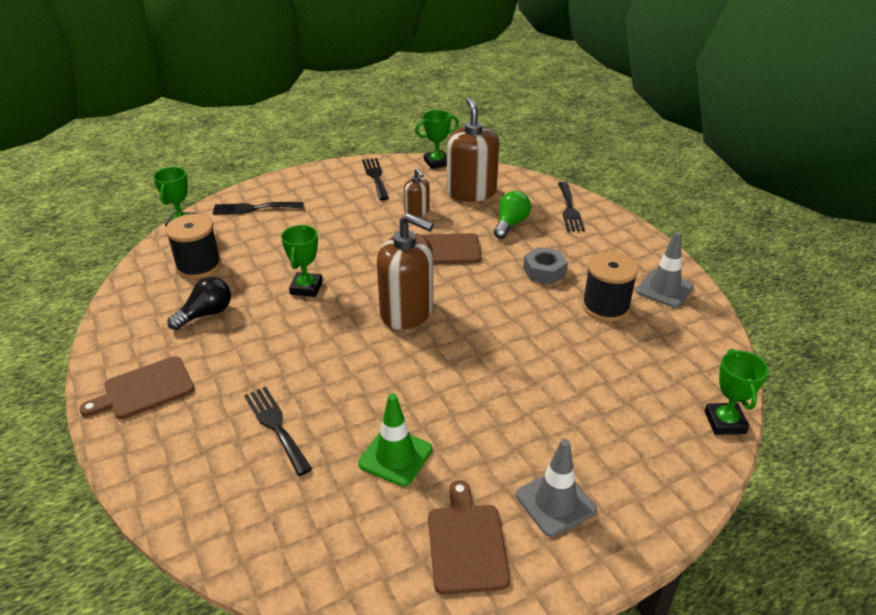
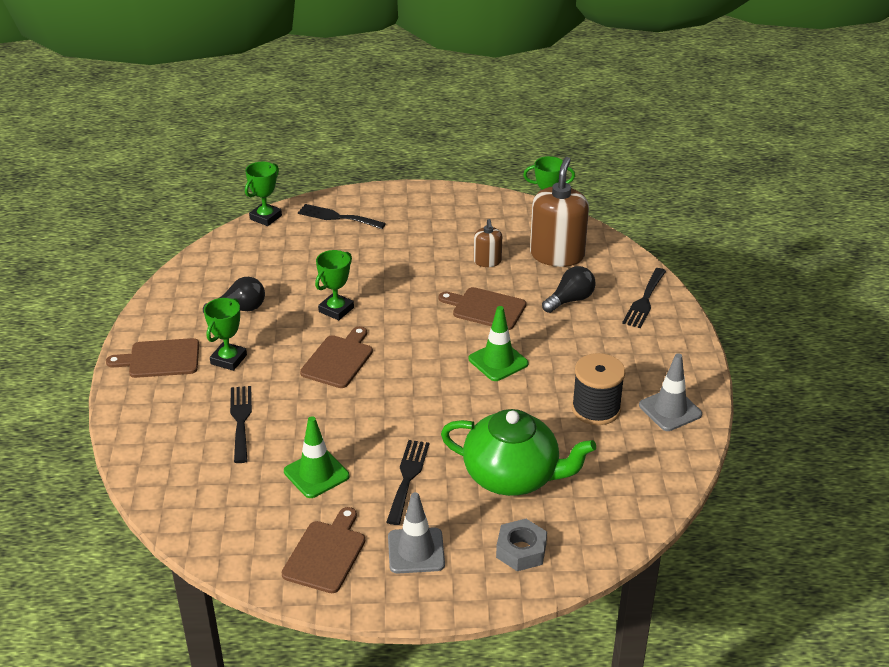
camera: 25 degrees right, 0 degrees up
black spool [165,214,221,279] -> none
black fork [362,158,389,200] -> black fork moved to [386,440,429,525]
brown soap dispenser [377,213,434,330] -> none
green light bulb [494,191,531,239] -> black light bulb [542,266,596,313]
grey nut [523,247,568,284] -> grey nut moved to [496,519,547,571]
green trophy [705,349,769,435] -> green trophy moved to [204,298,247,371]
none -> brown cutting board [300,326,373,388]
none -> green teapot [441,409,596,496]
none -> green traffic cone [469,306,528,381]

